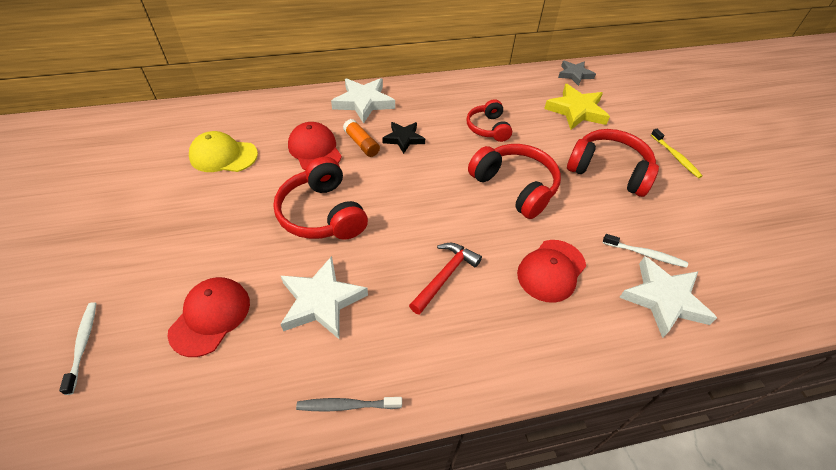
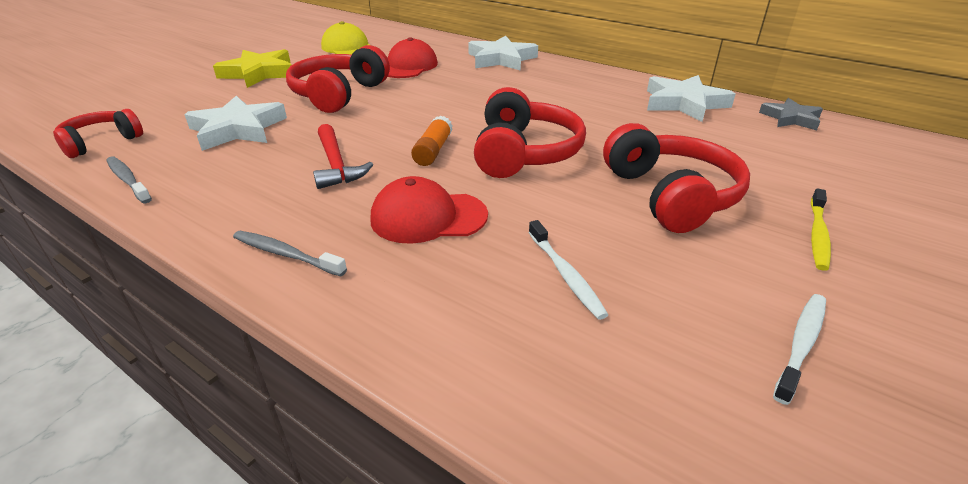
camera: 50 degrees right, 15 degrees down
white toothbrush [59,302,97,395] -> white toothbrush moved to [773,294,826,405]
red cap [168,277,250,357] -> none
orange glue stick [343,119,380,157] -> orange glue stick moved to [411,116,453,166]
black star [382,122,425,154] -> none
red hammer [409,243,482,315] -> red hammer turned 75 degrees clockwise [313,124,373,189]
red headphones [466,99,512,142] -> red headphones moved to [53,109,143,158]
yellow star [544,84,610,130] -> yellow star moved to [213,49,292,88]
white star [619,256,717,338] -> white star moved to [647,75,736,122]
none -> grey toothbrush [233,231,347,276]

